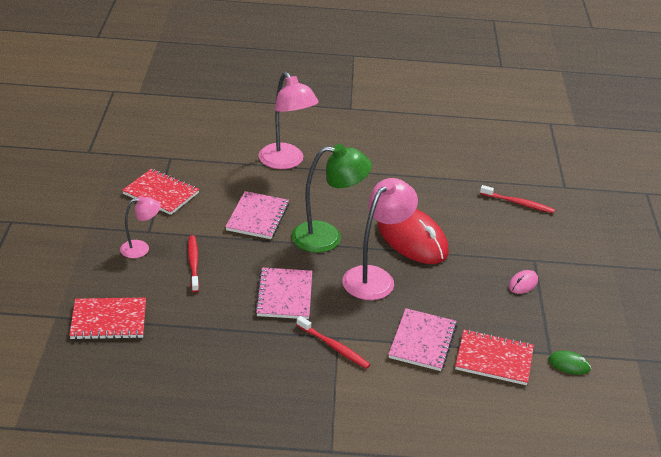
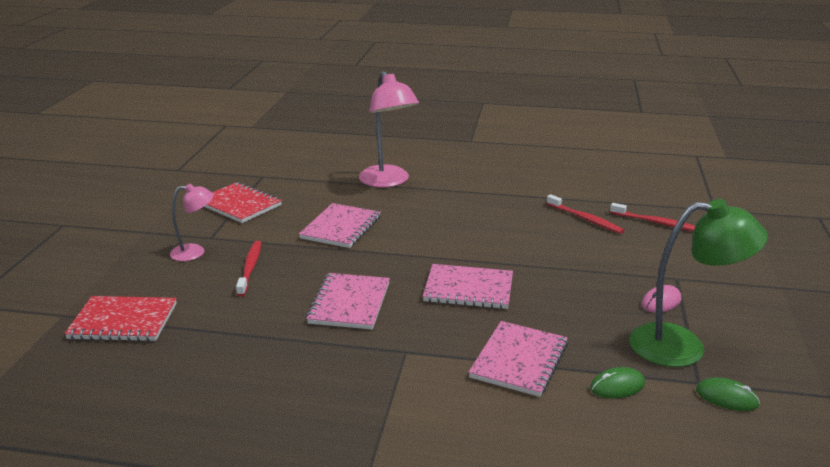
camera: 10 degrees right, 10 degrees down
green lamp [291,144,372,253] -> green lamp moved to [629,199,768,367]
red toothbrush [296,316,371,369] -> red toothbrush moved to [547,194,624,234]
pink lamp [342,178,418,300] -> pink notebook [423,264,513,309]
red mouse [378,209,449,264] -> none
red notebook [455,329,534,385] -> green mouse [590,367,645,398]

